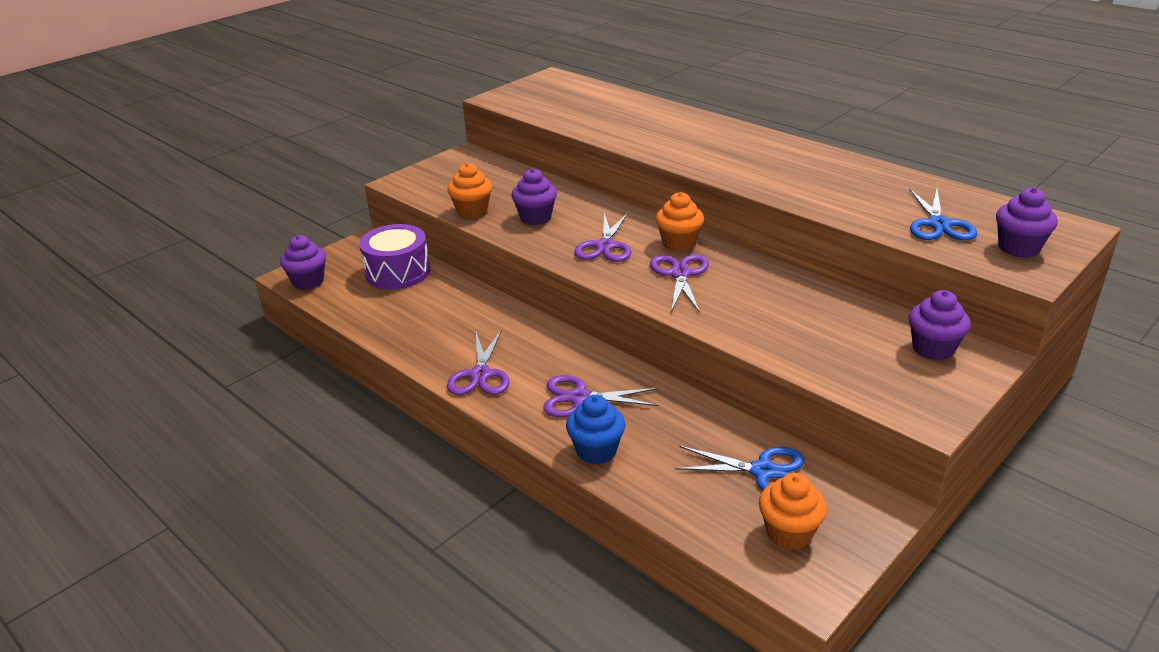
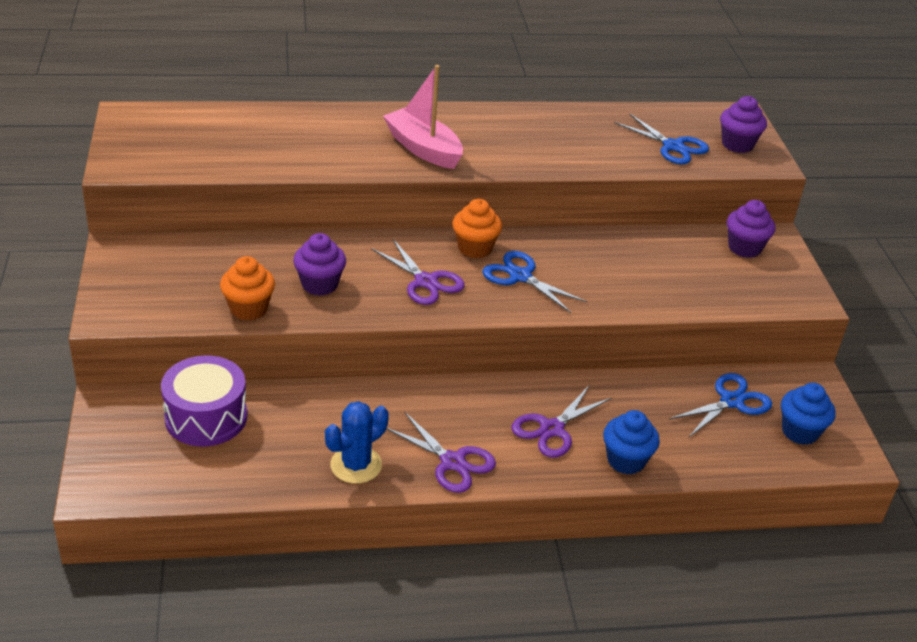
camera: 55 degrees left, 5 degrees up
purple cupcake [280,235,326,290] -> none
purple scissors [650,254,709,313] -> blue scissors [482,251,587,313]
orange cupcake [759,473,827,550] -> blue cupcake [781,383,836,445]
none -> blue cactus [325,401,389,484]
none -> pink boat [383,65,463,169]

